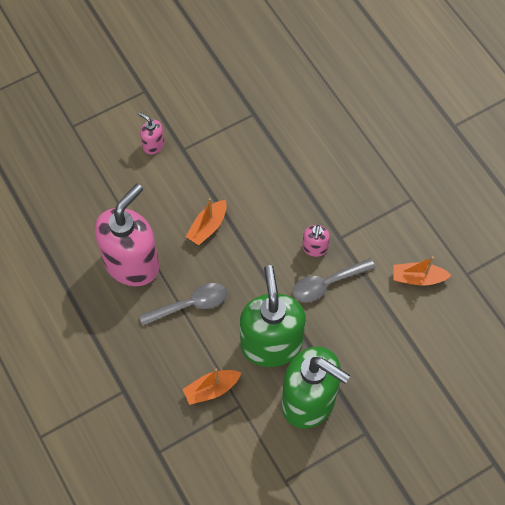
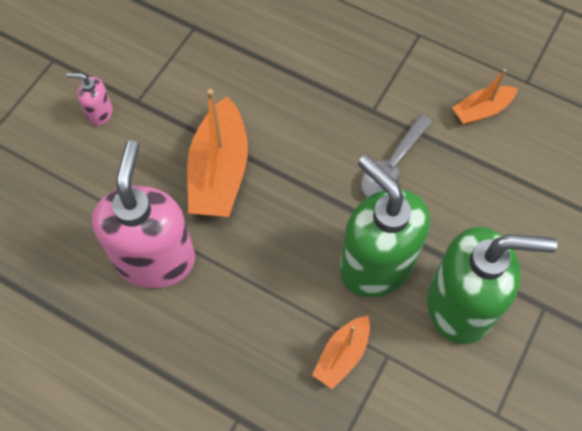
camera: 30 degrees left, 0 degrees up
grey spoon [139,283,227,326] -> none
orange boat [186,198,227,245] -> orange boat [187,89,248,217], size x1.81
pink soap dispenser [302,225,330,257] -> none

